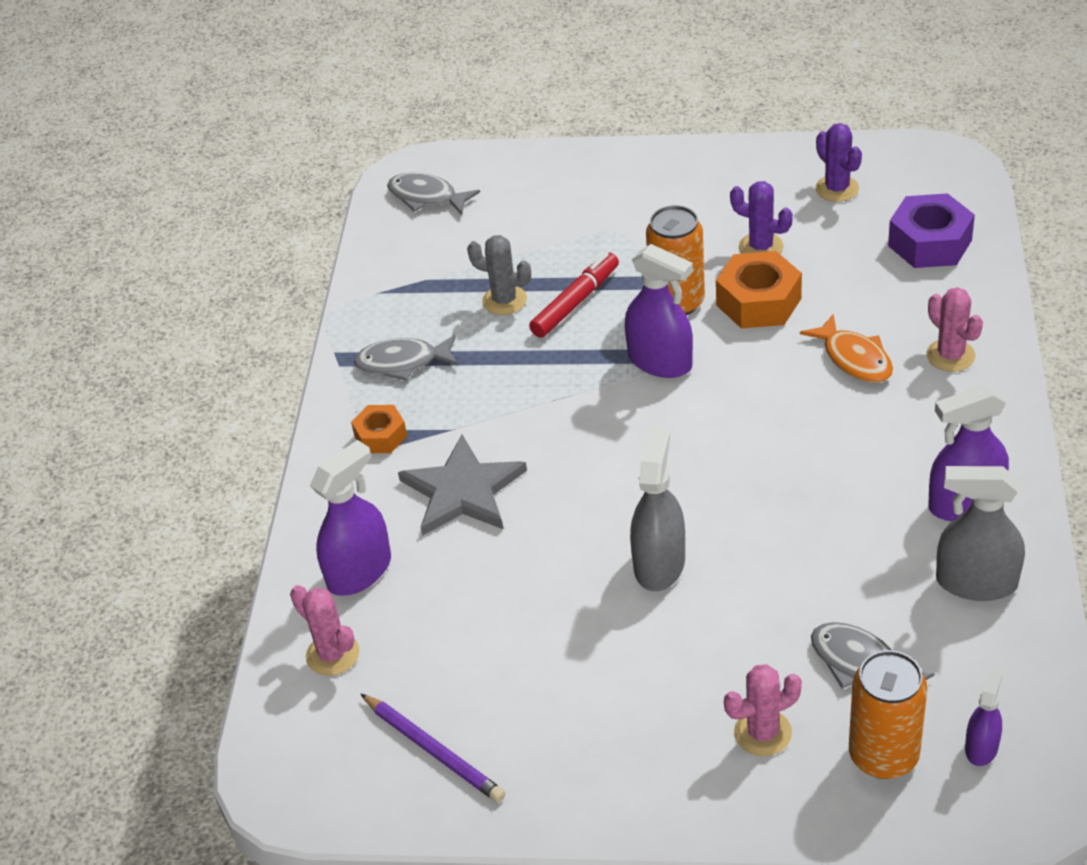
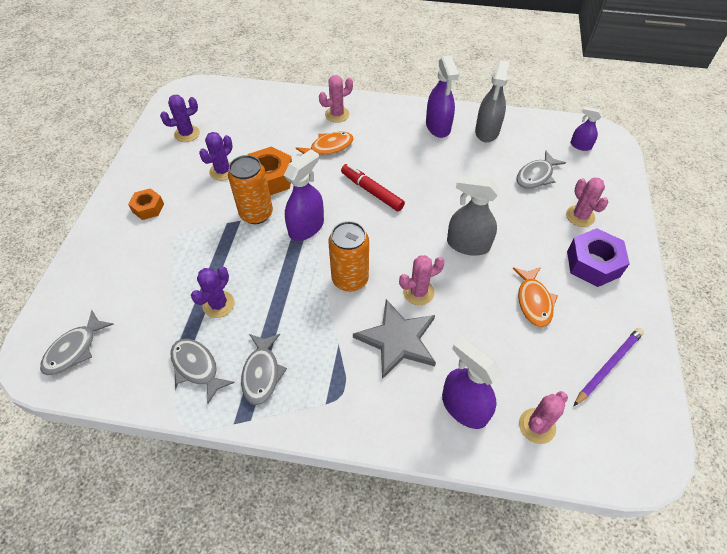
camera: 90 degrees left, 10 degrees up
orange nut [351,405,407,453] -> orange nut moved to [128,188,164,220]
grey cactus [467,235,531,315] -> purple cactus [191,266,235,318]
red marker [529,252,619,338] -> red marker moved to [341,164,405,211]
orange can [849,650,927,779] -> orange can moved to [328,221,369,292]
purple nut [888,193,975,268] -> purple nut moved to [567,228,630,287]
none -> grey fish [170,339,235,404]
none -> pink cactus [399,255,445,305]
none -> orange fish [512,267,558,327]

